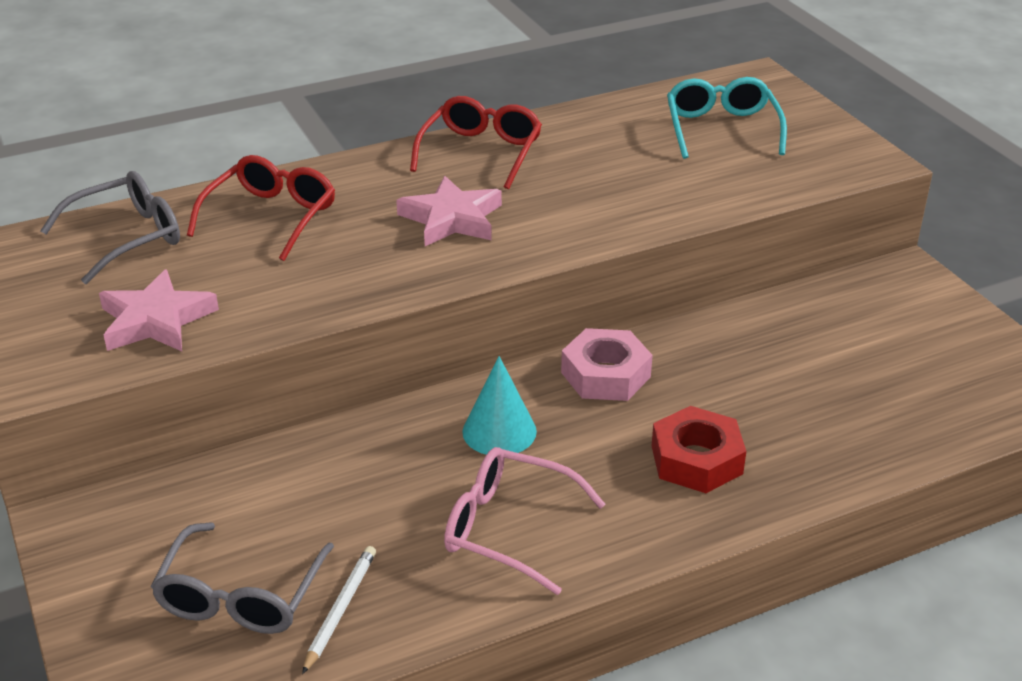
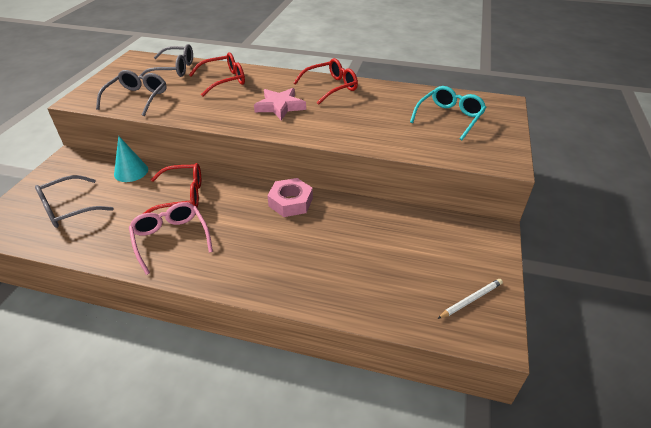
camera: 40 degrees right, 5 degrees up
pink star [99,269,219,351] -> grey glasses [96,70,167,116]
white pencil [302,546,376,674] -> white pencil moved to [437,279,503,319]
turquoise cone [462,356,537,455] -> turquoise cone moved to [114,136,148,182]
red nut [652,406,746,493] -> none
none -> red glasses [142,163,201,214]

